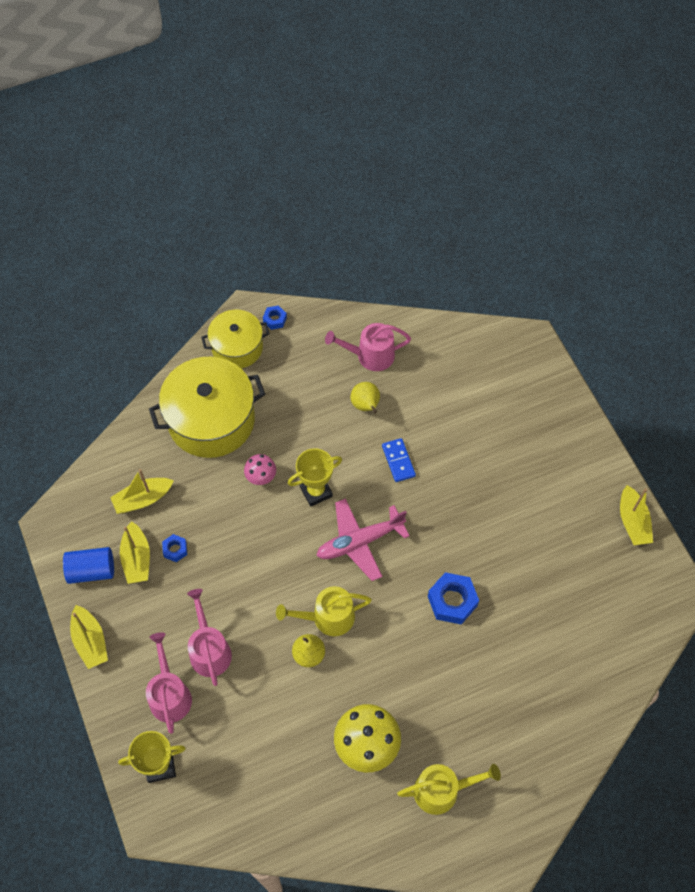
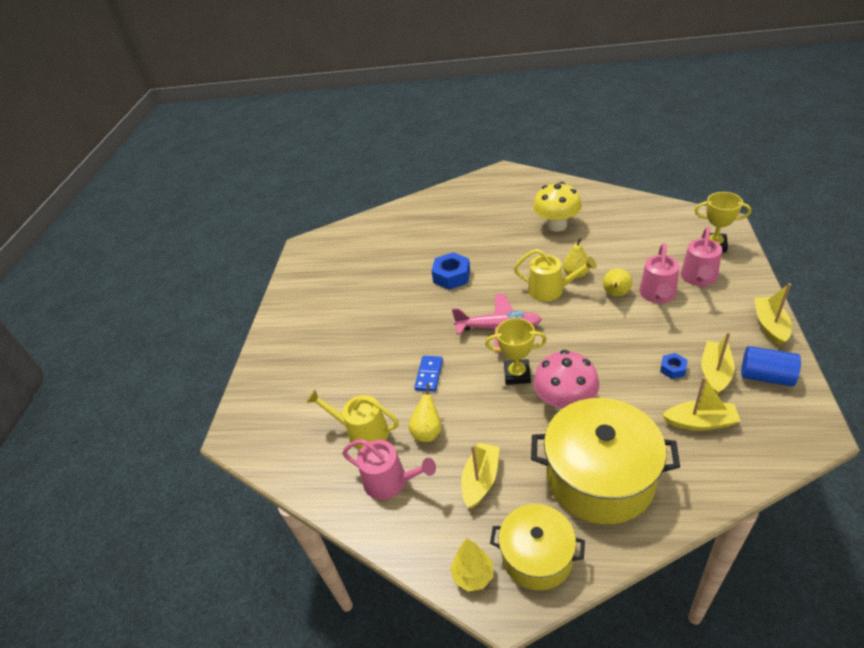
camera: 145 degrees left, 20 degrees down
pink mushroom [244,454,276,485] -> pink mushroom [533,350,599,412], size x1.84
blue nut [263,305,287,330] -> yellow tree [450,538,493,591]
yellow watering can [397,764,501,815] -> yellow watering can moved to [306,390,399,450]
yellow boat [620,485,653,545] -> yellow boat moved to [461,443,500,509]
none -> yellow pear [603,269,632,297]

